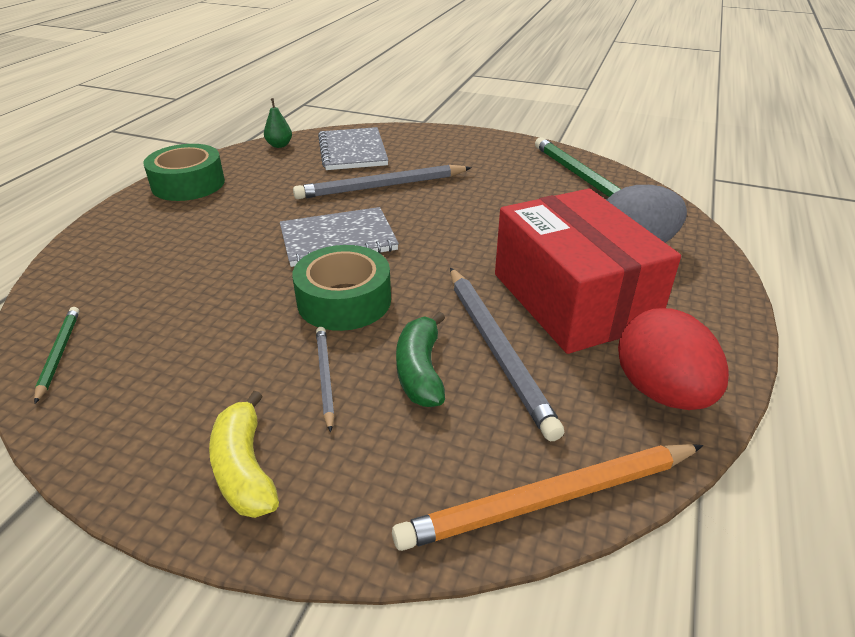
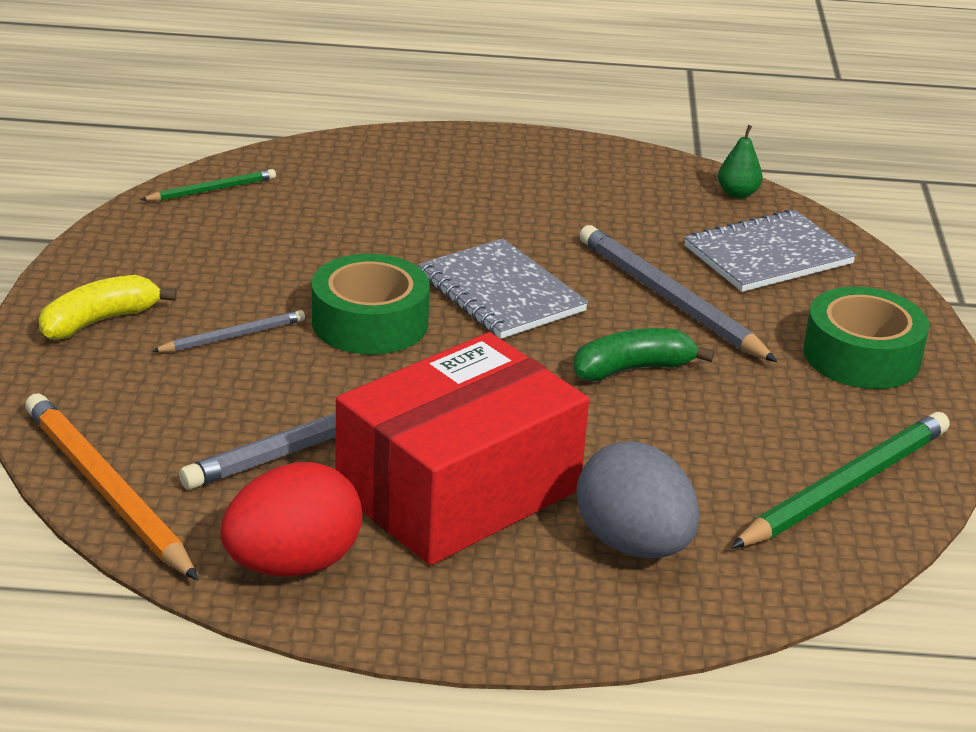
camera: 70 degrees right, 5 degrees down
green tape [144,144,225,201] -> green tape moved to [803,287,929,389]
green banana [396,312,445,407] -> green banana moved to [573,328,714,381]

